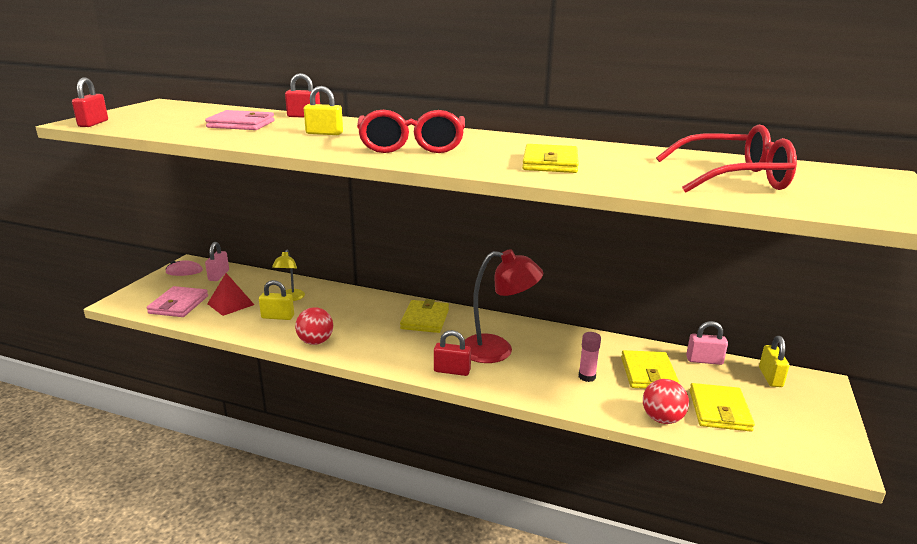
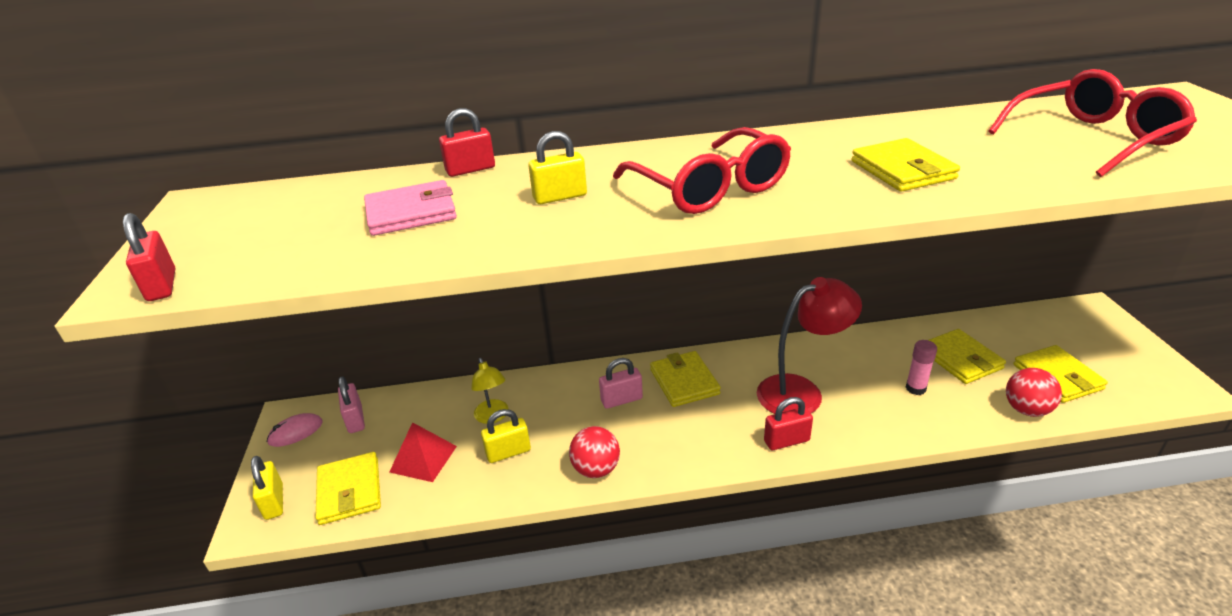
camera: 25 degrees left, 10 degrees up
pink wallet [147,286,208,317] -> yellow wallet [316,452,381,525]
pink padlock [686,321,728,365] -> pink padlock moved to [599,358,643,409]
yellow padlock [759,336,789,387] -> yellow padlock moved to [251,456,283,520]

